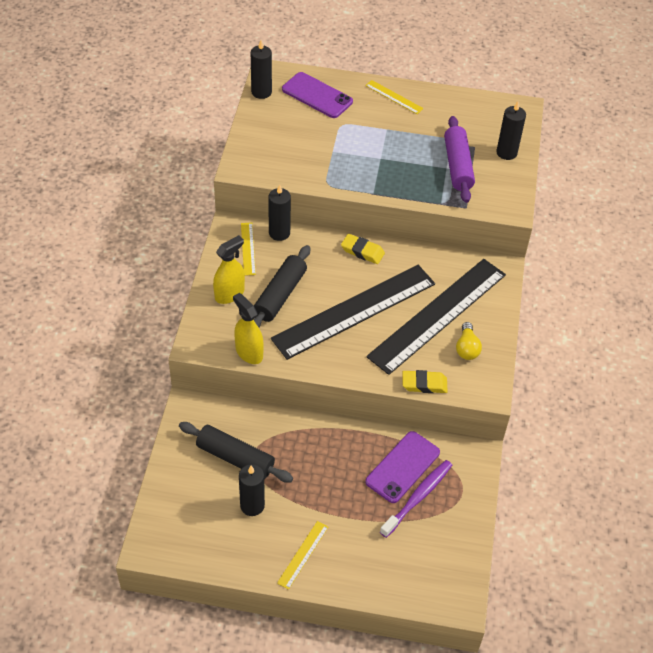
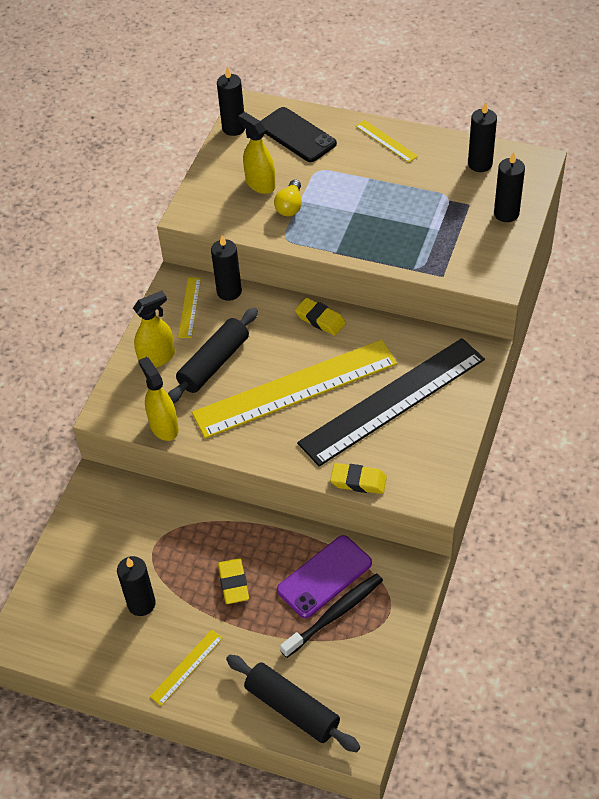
camera: 15 degrees right, 0 degrees up
black rolling pin [179,422,293,483] -> black rolling pin moved to [226,655,360,752]
black ruler [271,265,435,360] -> yellow ruler [192,340,398,439]
purple phone [282,72,353,118] -> black phone [261,107,337,162]
purple toothbrush [380,460,452,538] -> black toothbrush [280,573,383,658]
purple rolling pin [444,116,475,203] -> none
yellow light bulb [456,322,482,360] -> yellow light bulb moved to [274,179,302,216]
none -> yellow eraser [218,558,249,604]
none -> yellow spray bottle [238,112,276,194]
none -> black candle [468,102,497,172]

